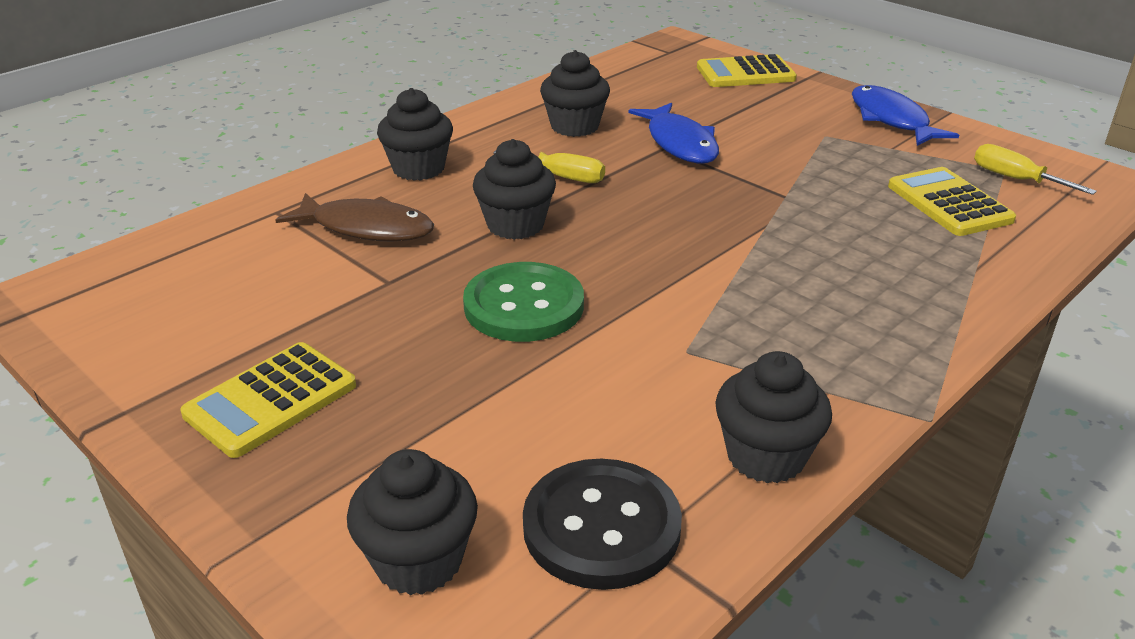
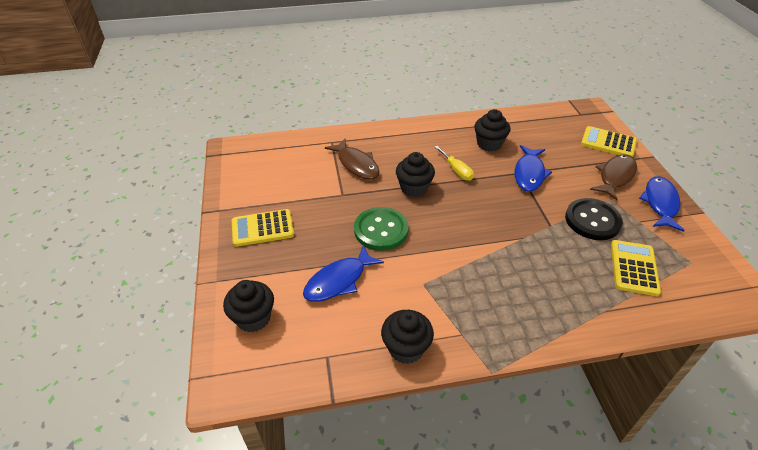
camera: 35 degrees right, 10 degrees up
black cupcake [377,88,453,181] -> none
black button [523,459,682,590] -> black button moved to [565,198,623,240]
yellow screwdriver [974,144,1097,195] -> none
none -> blue fish [303,245,384,302]
none -> brown fish [590,154,637,200]

